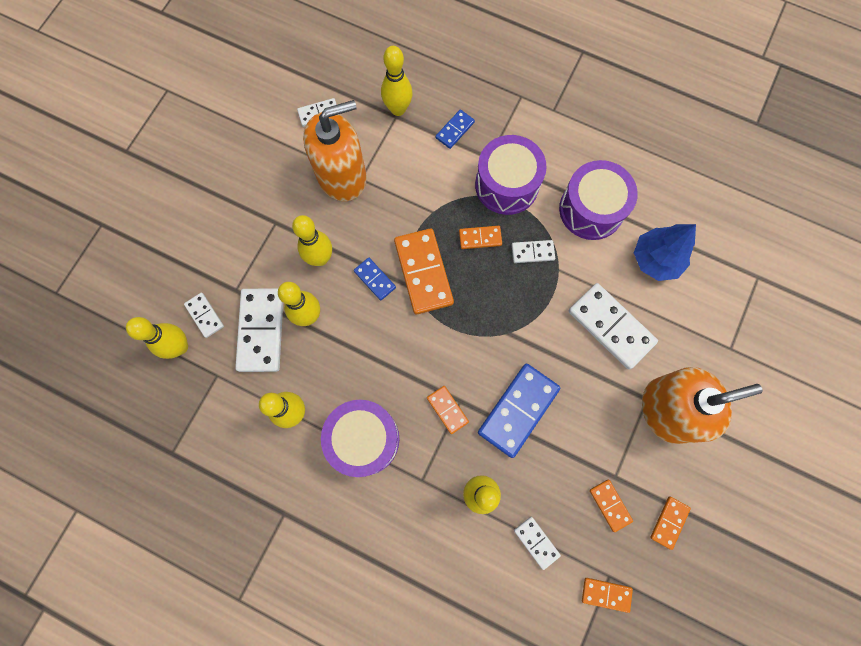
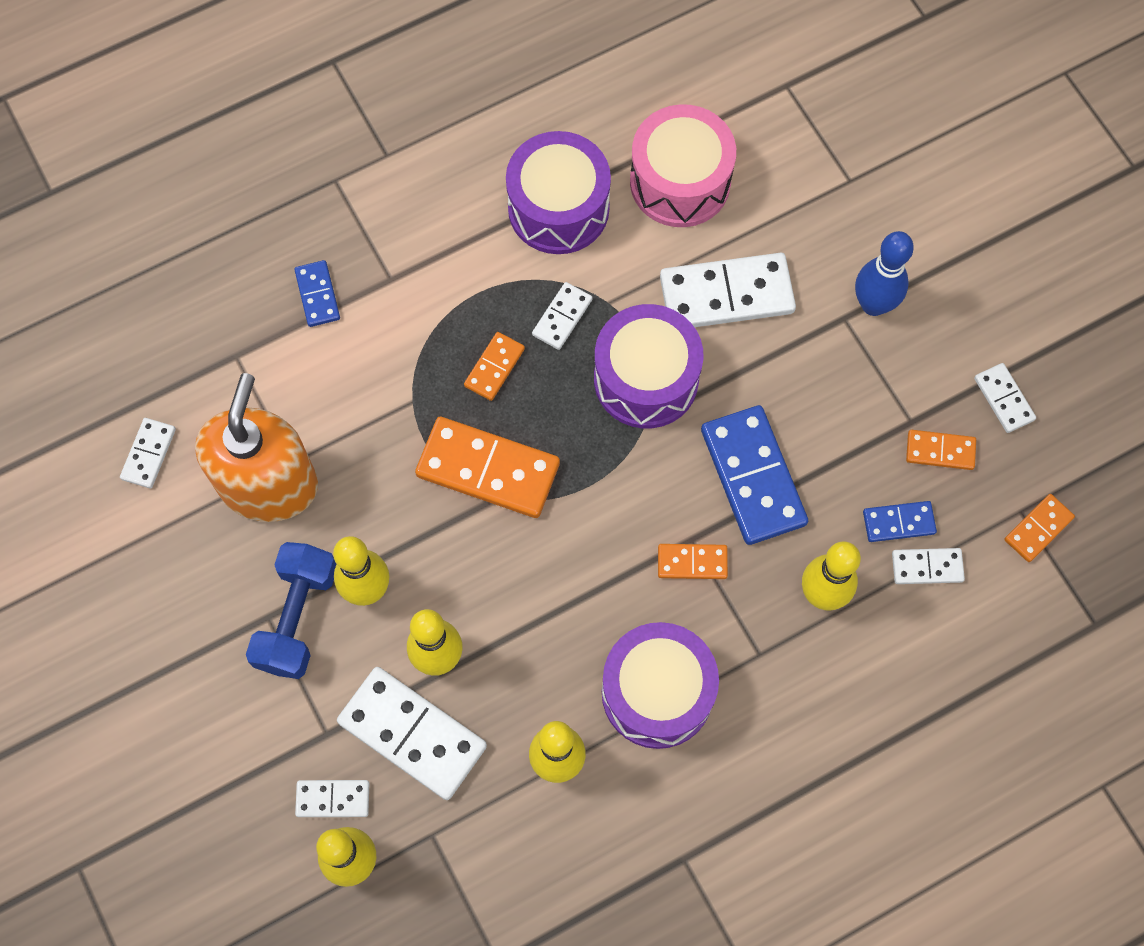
camera: 55 degrees left, 5 degrees down
blue domino [354,257,396,300] -> blue domino moved to [863,501,937,542]
yellow bowling pin [381,46,413,116] -> none
purple drum [475,135,547,215] -> purple drum moved to [594,304,704,428]
blue tree [634,224,696,281] -> pink drum [630,104,736,227]
orange soap dispenser [642,367,763,444] -> blue bowling pin [855,231,914,316]
orange domino [650,497,691,550] -> white domino [974,363,1036,433]
none -> blue dumbbell [246,542,337,679]

